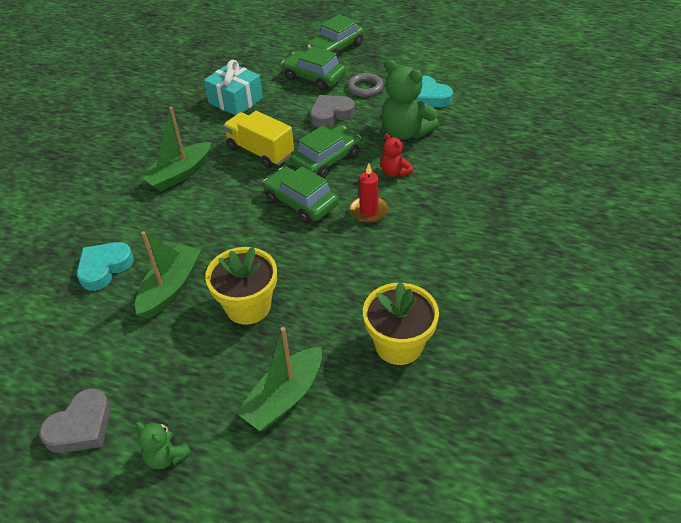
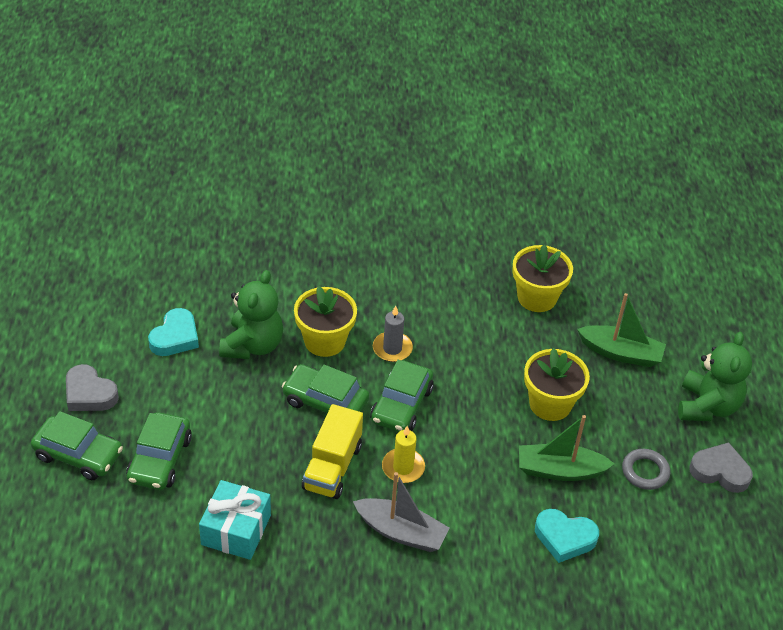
camera: 115 degrees left, 0 degrees up
green teddy bear [136,422,191,469] -> green teddy bear [678,332,752,421], size x1.90
green boat [139,107,212,192] -> grey boat [353,472,450,552]
grey heart [310,95,355,127] -> grey heart moved to [66,364,119,411]
grey ring [348,73,384,97] -> grey ring moved to [622,449,670,490]
red candle [349,164,389,223] -> grey candle [373,306,413,362]
red teddy bear [381,133,413,177] -> yellow flower pot [294,286,357,357]
none -> yellow candle [382,426,425,483]

